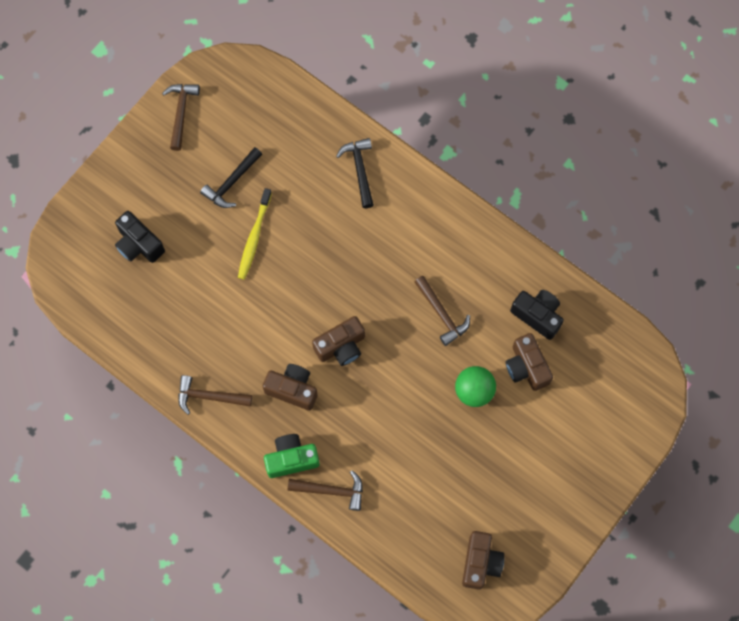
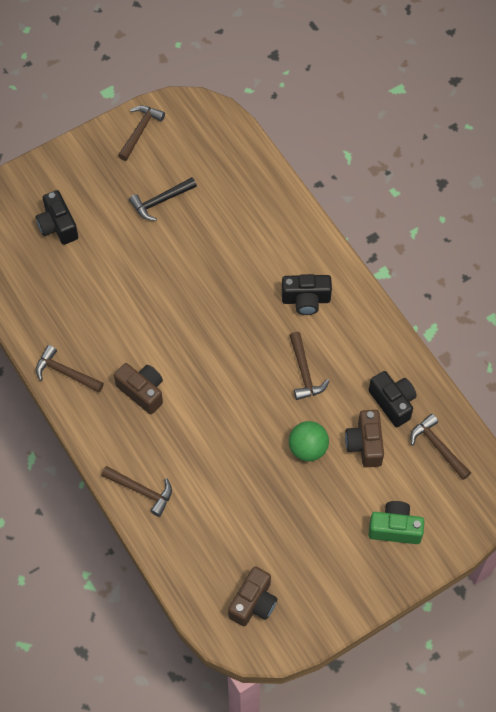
camera: 20 degrees right, 10 degrees down
yellow toothbrush [238,188,272,279] -> none
green camera [264,434,320,478] -> green camera moved to [369,501,424,544]
brown camera [312,316,365,366] -> none
black hammer [336,138,374,208] -> none
none -> black camera [282,274,332,315]
none -> brown hammer [410,414,471,480]

